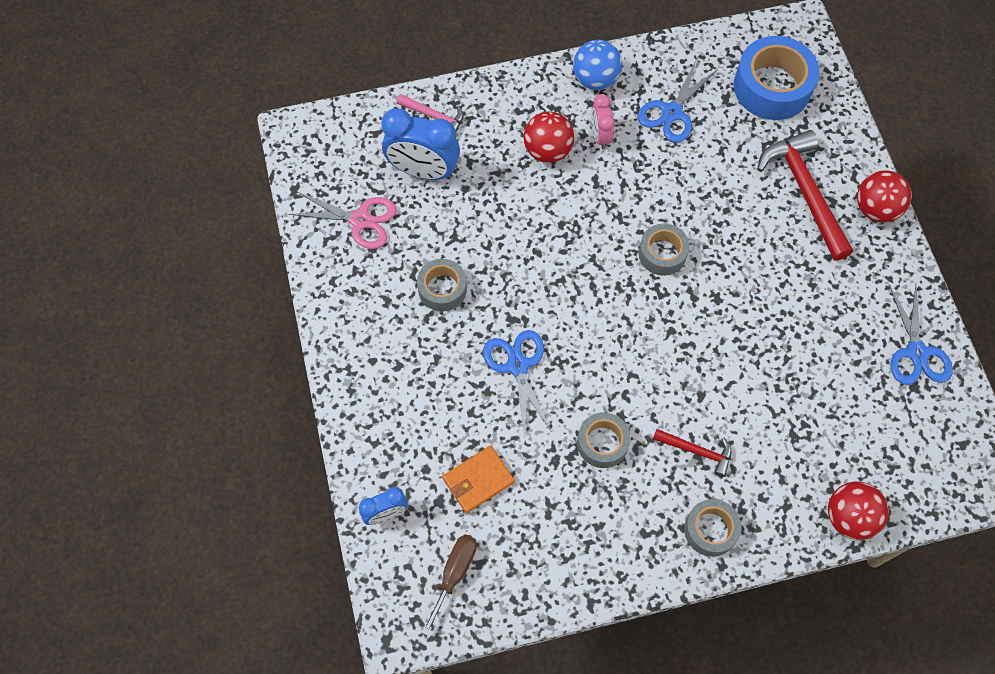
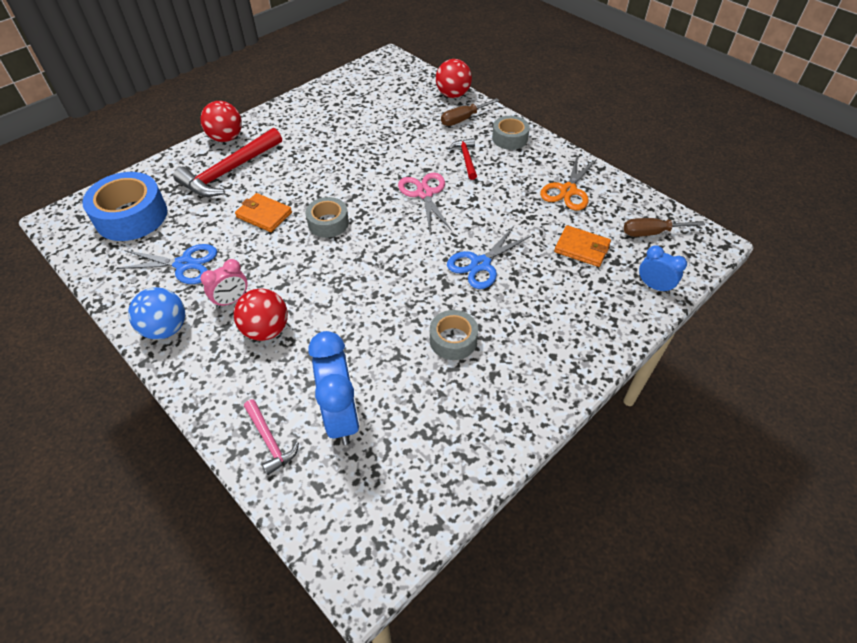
camera: 120 degrees left, 15 degrees down
pink scissors [288,191,397,249] -> pink scissors moved to [398,172,452,232]
pink hammer [396,94,464,132] -> pink hammer turned 150 degrees clockwise [244,399,299,475]
grey tape [577,412,631,468] -> none
blue scissors [889,285,953,385] -> none
none -> orange wallet [235,193,292,232]
none -> brown screwdriver [441,98,499,126]
none -> orange scissors [540,154,597,211]

